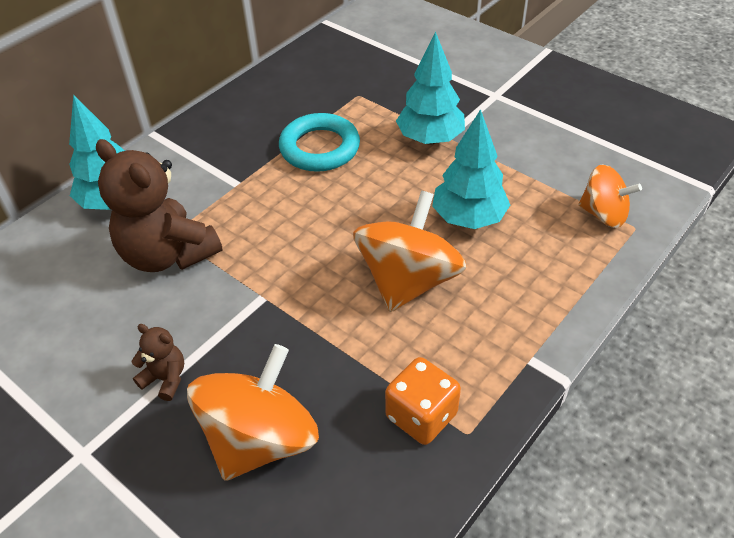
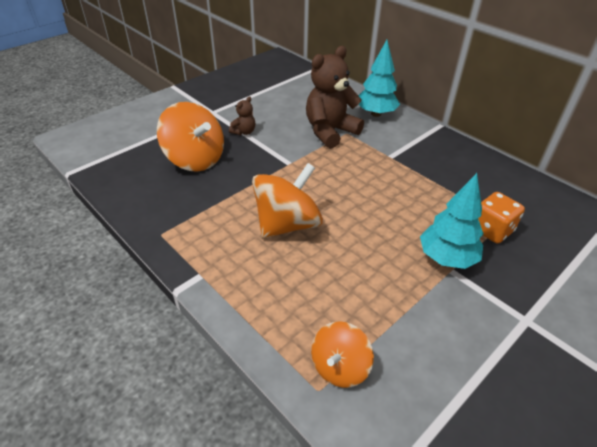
camera: 95 degrees right, 5 degrees down
turquoise ring [279,113,360,172] -> none
orange spinning top [353,191,467,312] -> orange spinning top turned 75 degrees counterclockwise [252,163,323,238]
orange dice [385,357,461,445] -> orange dice moved to [478,192,525,243]
turquoise tree [432,109,510,229] -> none

